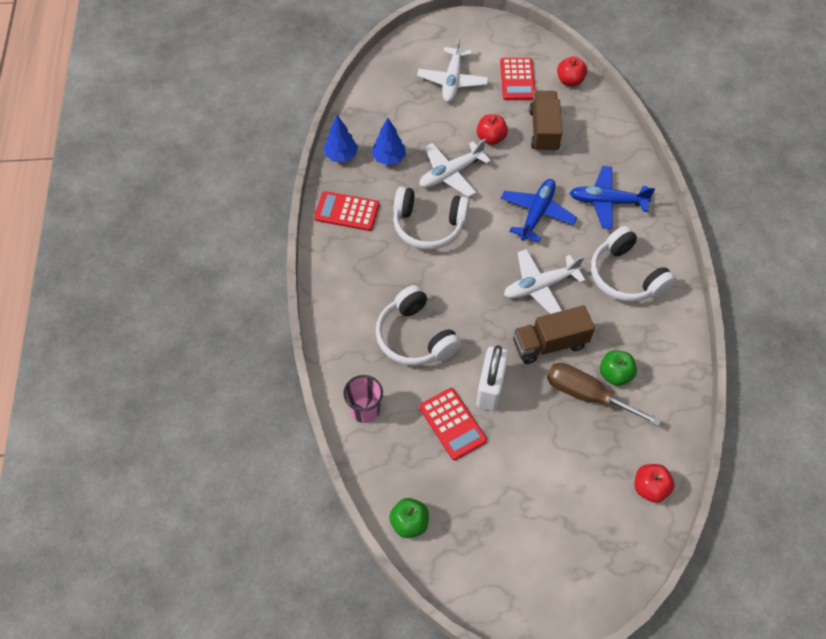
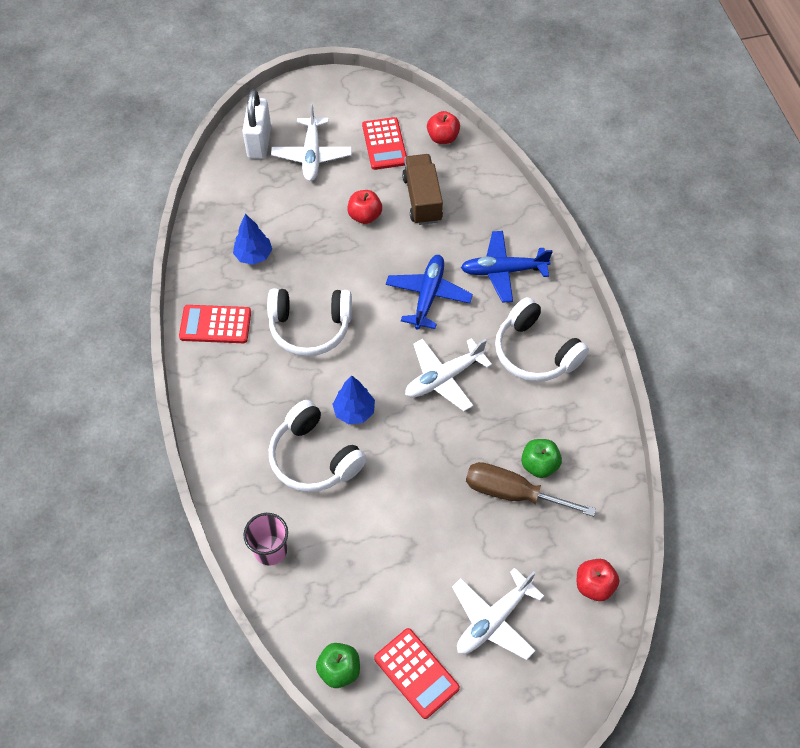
camera: 10 degrees left, 0 degrees up
blue tree [324,115,358,162] -> blue tree moved to [332,375,375,424]
white plane [419,139,491,197] -> white plane moved to [452,568,544,660]
red calculator [419,388,487,460] -> red calculator moved to [374,628,460,719]
white padlock [476,345,509,411] -> white padlock moved to [242,89,271,159]
brown truck [513,305,595,364] -> none

